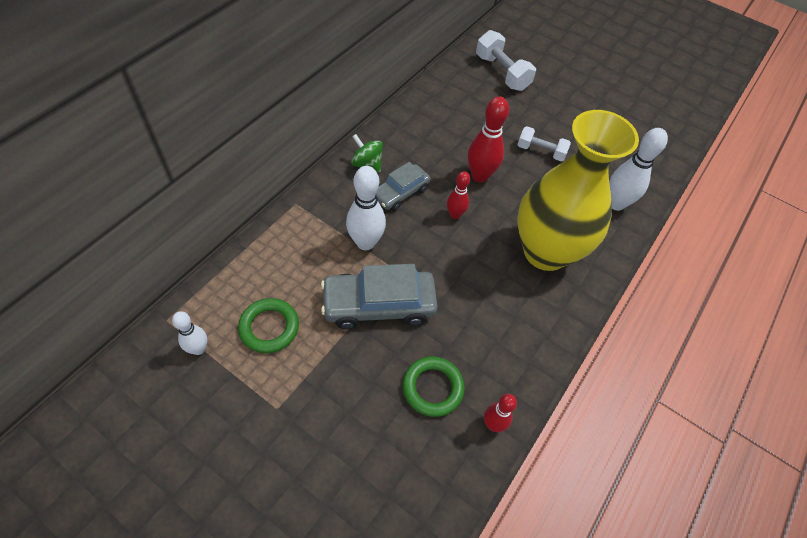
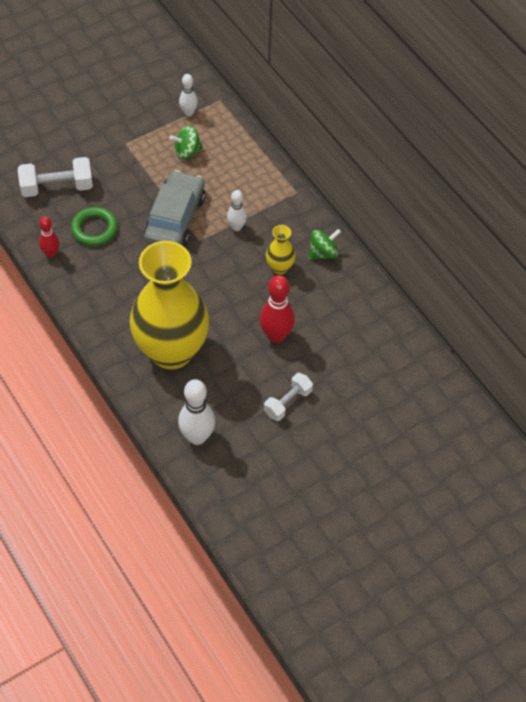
camera: 115 degrees right, 0 degrees up
green ring [238,298,299,353] -> green spinning top [169,126,203,159]
white bowling pin [346,166,386,250] -> white bowling pin [227,190,247,231], size x0.60
grey car [376,162,430,211] -> yellow vase [266,225,296,274]
red bowling pin [447,171,470,219] -> none
white dumbbell [476,30,536,91] -> white dumbbell moved to [18,157,93,197]

